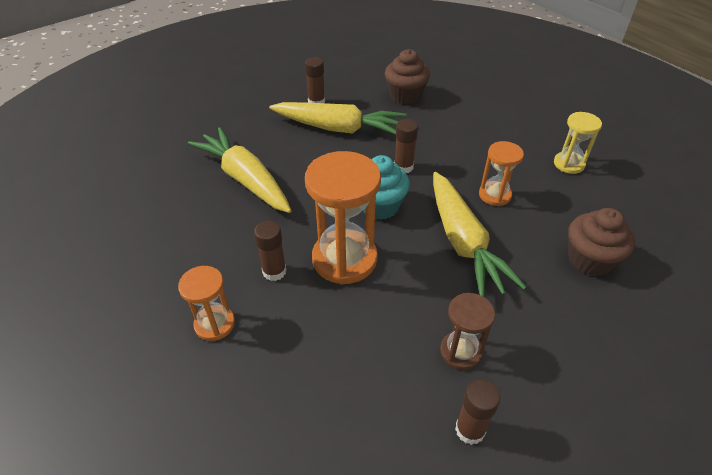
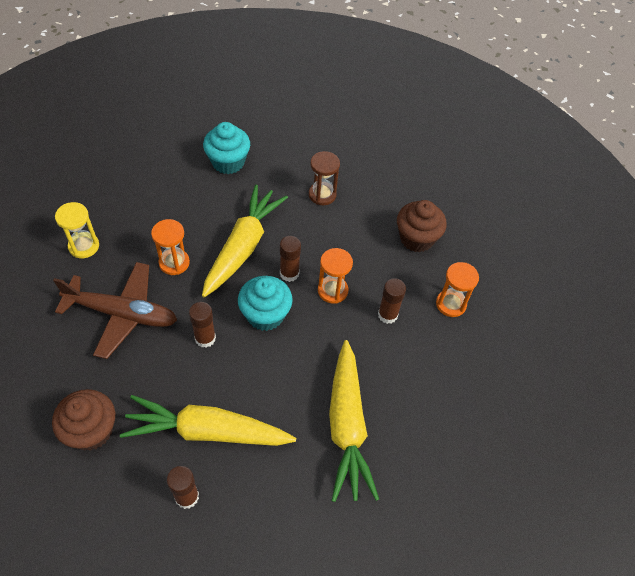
camera: 145 degrees left, 10 degrees up
yellow carrot [269,102,406,135] -> yellow carrot turned 45 degrees counterclockwise [120,395,296,446]
orange hourglass [305,151,381,284] -> orange hourglass [318,248,353,304], size x0.55
brown glue stick [455,380,501,445] -> brown glue stick moved to [280,236,301,282]
brown cupcake [568,208,635,276] -> brown cupcake moved to [397,200,447,252]
none -> brown plane [53,262,177,359]
none -> turquoise cupcake [203,122,250,174]

